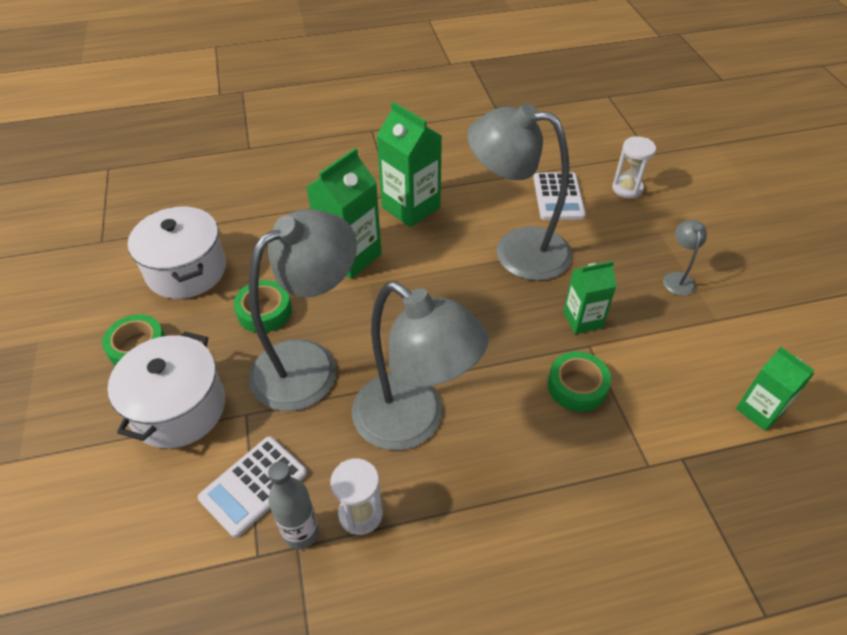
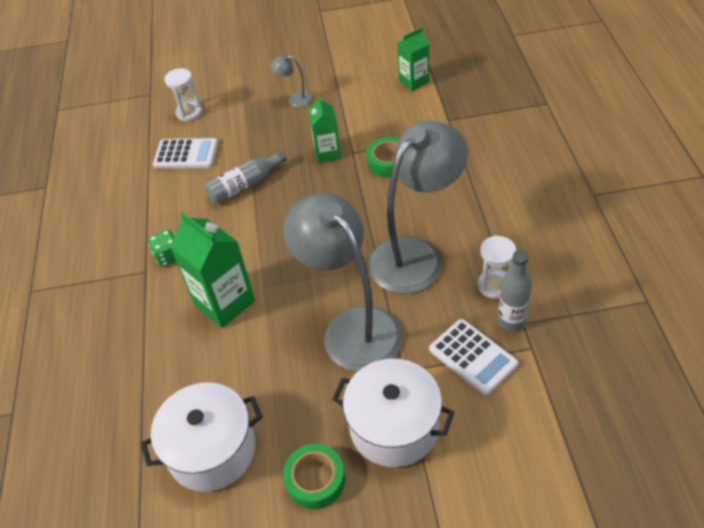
camera: 80 degrees left, 0 degrees up
green tape [234,280,292,333] -> none
green carton [377,102,442,227] -> green dice [148,230,176,267]
grey lamp [467,103,572,281] -> grey bottle [204,151,287,204]

